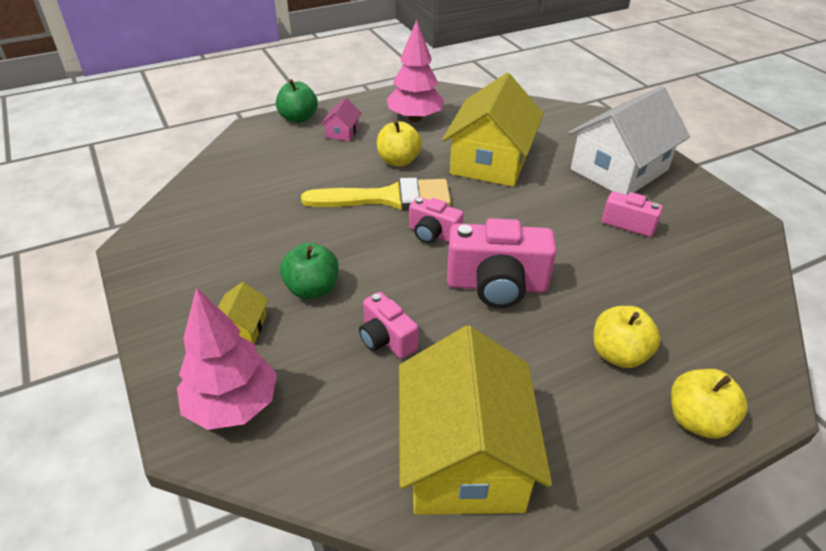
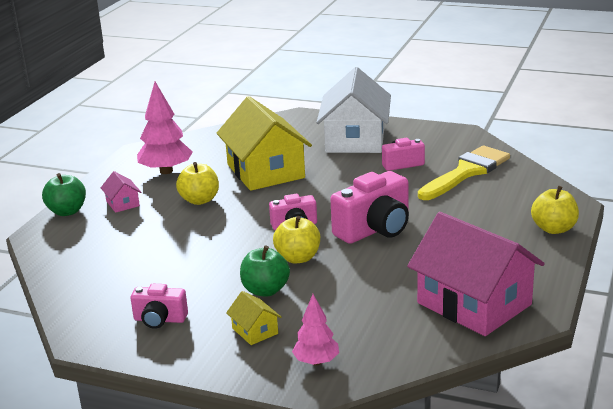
camera: 40 degrees left, 15 degrees down
pink tree [177,287,277,430] -> pink tree [292,294,339,365], size x0.60
yellow brush [301,177,451,210] -> yellow brush moved to [418,146,510,200]
pink camera [359,292,419,359] -> pink camera moved to [131,284,188,329]
yellow house [399,326,552,515] -> pink house [407,212,545,336]
yellow apple [593,306,661,368] -> yellow apple moved to [273,216,320,263]

